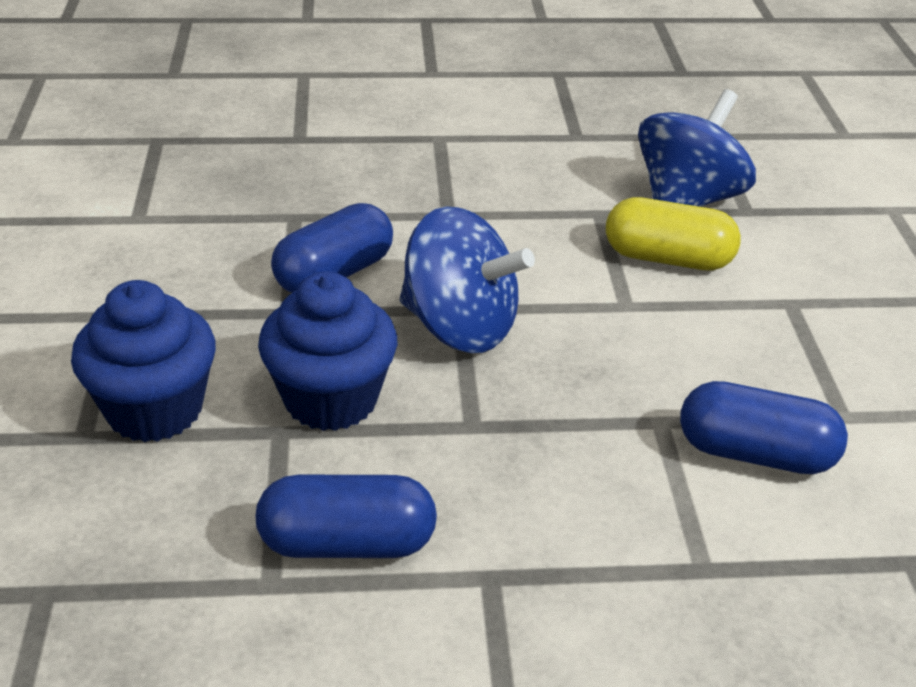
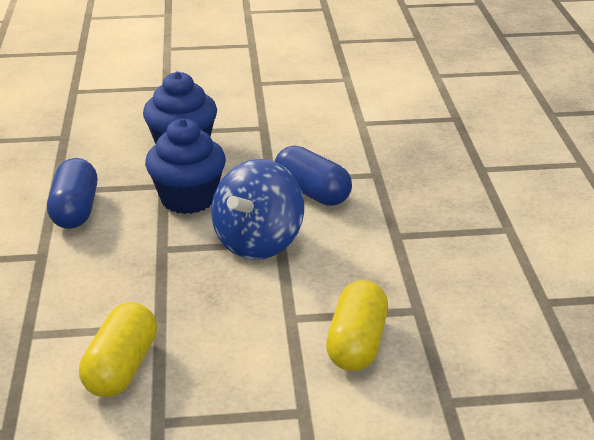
camera: 90 degrees right, 5 degrees down
blue spinning top [638,89,756,207] -> none
blue capsule [680,381,848,474] -> yellow capsule [79,302,157,397]

